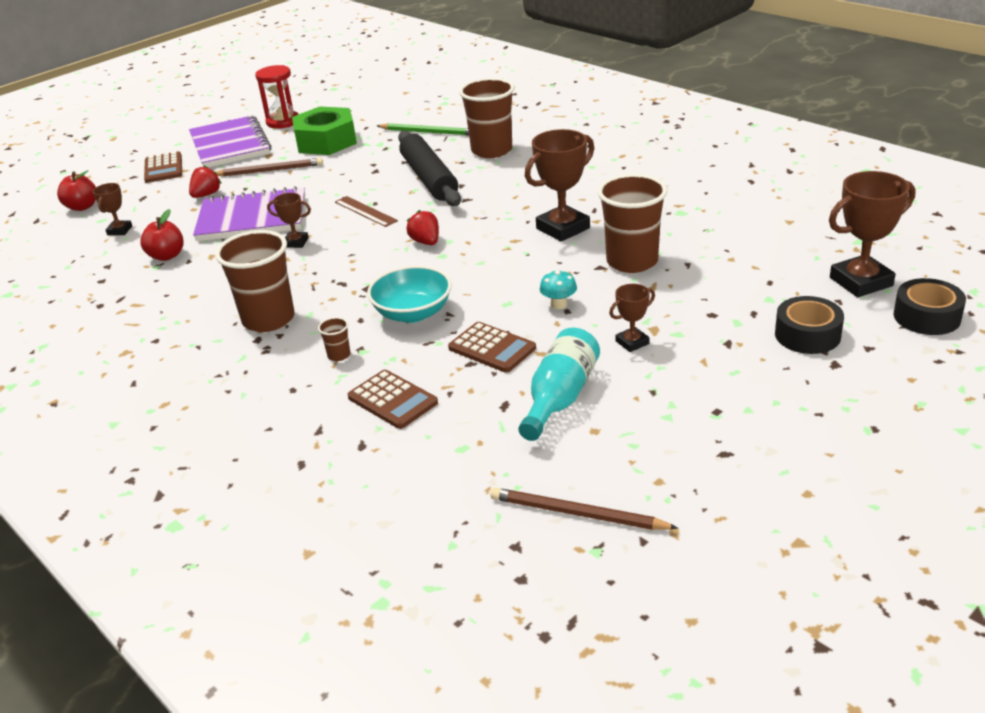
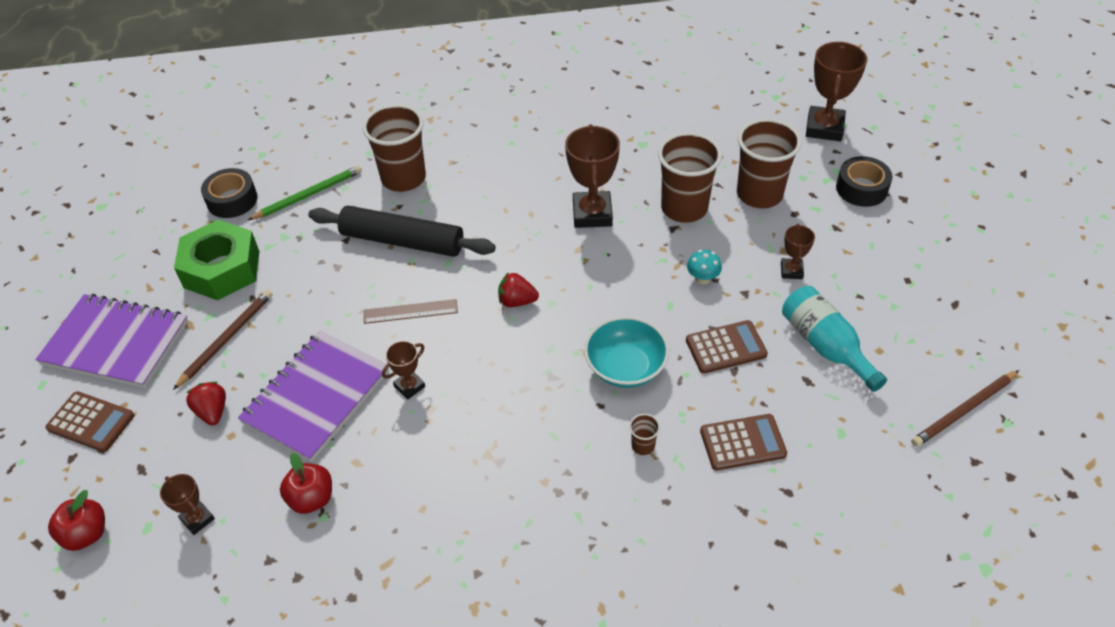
camera: 55 degrees left, 15 degrees up
brown cup [215,230,295,332] -> brown cup moved to [737,119,802,208]
red hourglass [255,65,299,129] -> none
black tape [894,278,966,335] -> black tape moved to [201,168,258,218]

